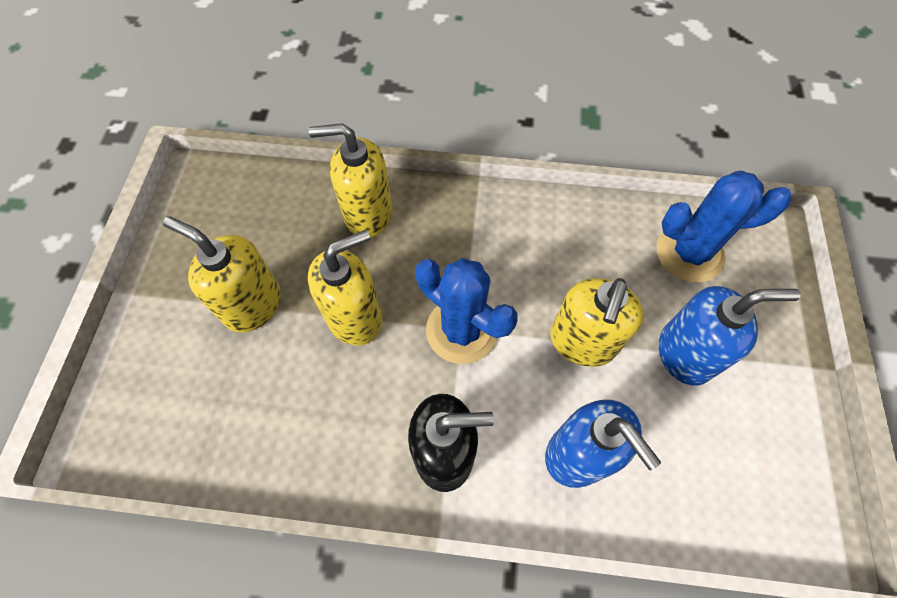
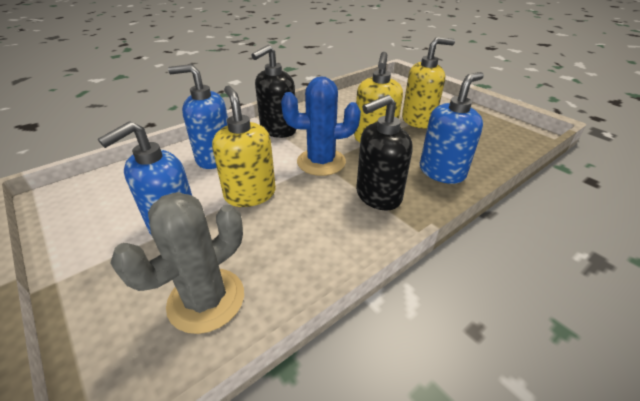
camera: 135 degrees right, 25 degrees down
yellow soap dispenser [309,123,392,237] -> blue soap dispenser [420,72,484,184]
blue cactus [657,170,791,282] -> grey cactus [110,192,244,334]
none -> black soap dispenser [356,95,413,211]

